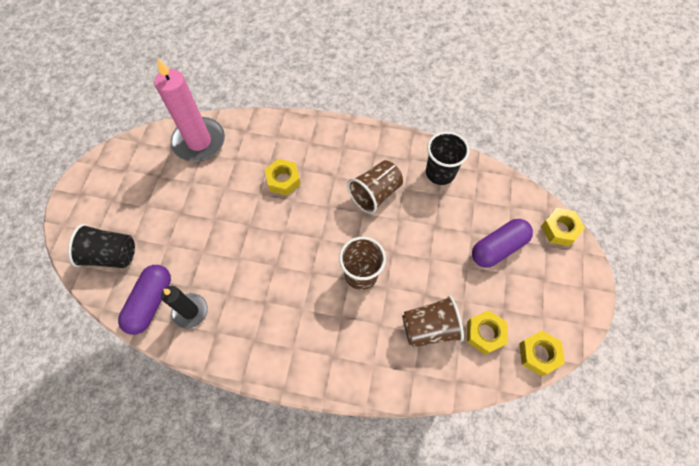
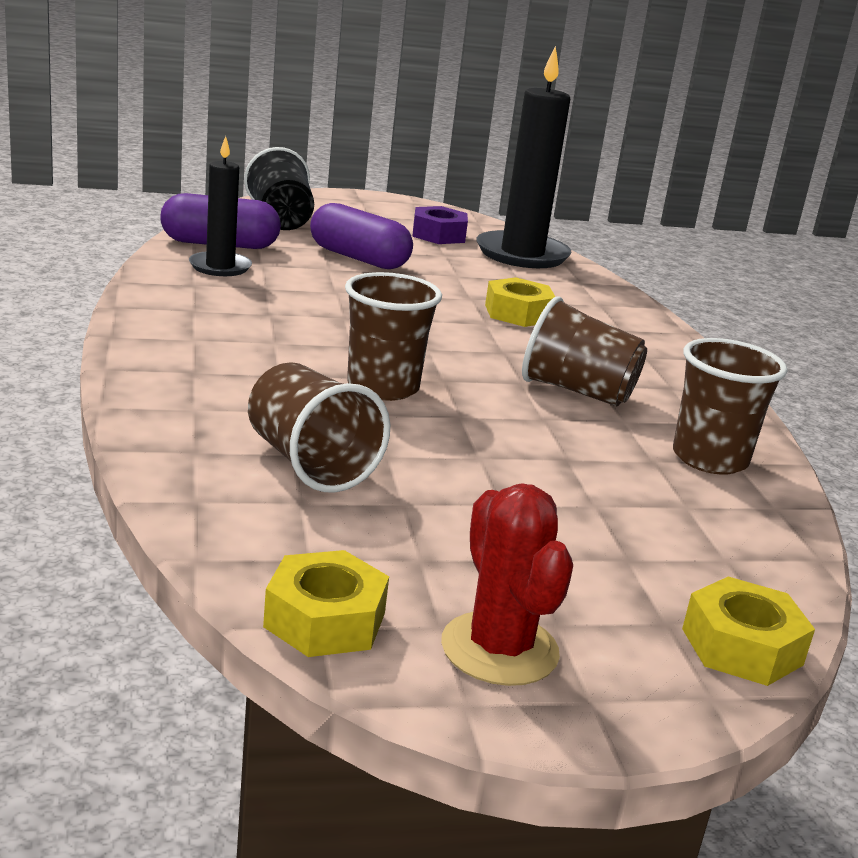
camera: 65 degrees right, 40 degrees down
pink candle [154,58,225,162] -> black candle [476,46,572,268]
black cup [426,131,469,185] -> brown cup [673,338,787,475]
yellow nut [467,310,508,355] -> none
purple capsule [472,219,533,268] -> purple capsule moved to [310,203,413,269]
none -> purple nut [412,206,468,244]
none -> red cactus [441,483,573,686]

